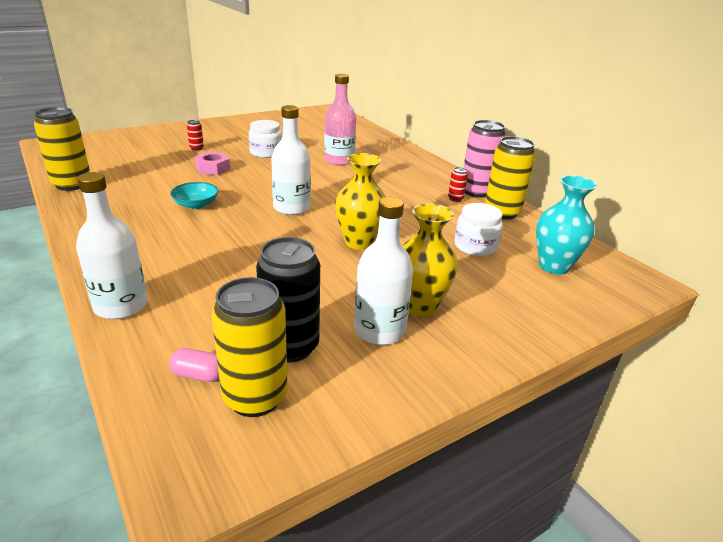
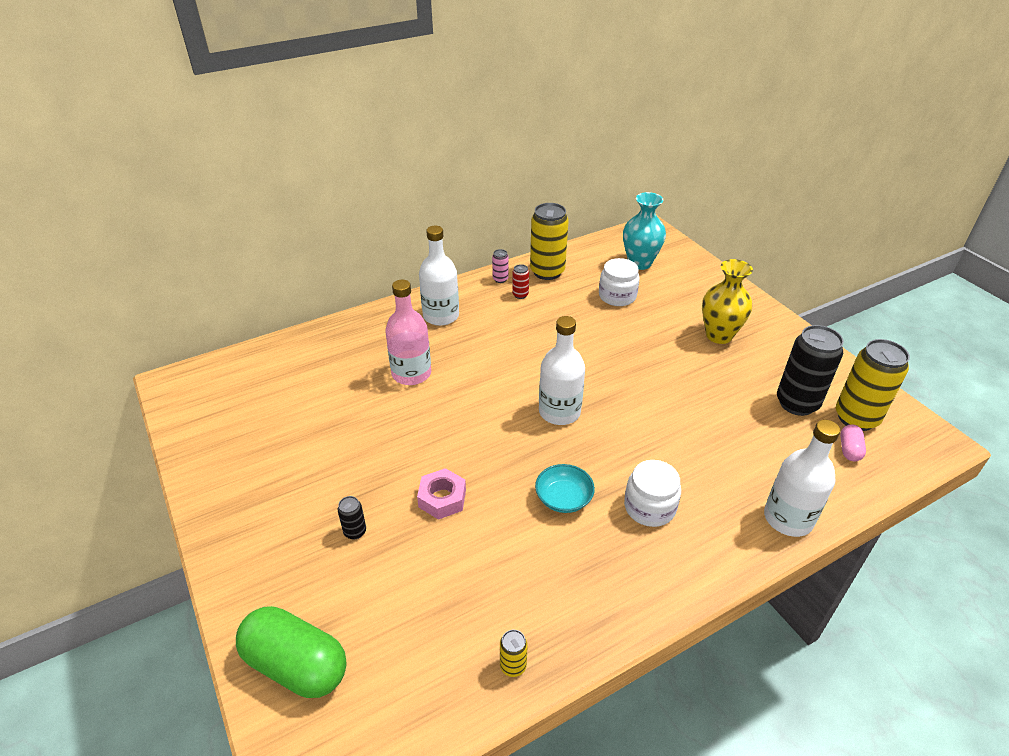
camera: 85 degrees left, 10 degrees up
yellow can [34,107,90,191] -> yellow can [500,630,528,677], size x0.45
red can [187,120,204,151] -> black can [338,496,366,540]
white jar [249,120,282,158] -> white jar moved to [624,460,681,527]
yellow vase [335,153,386,250] -> none
white bottle [354,197,413,345] -> white bottle moved to [419,226,459,326]
pink can [463,120,506,198] -> pink can [492,249,509,283], size x0.45
none -> green capsule [236,606,347,698]

